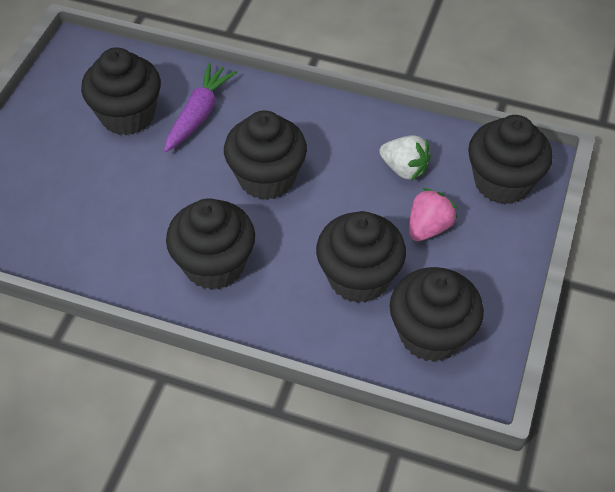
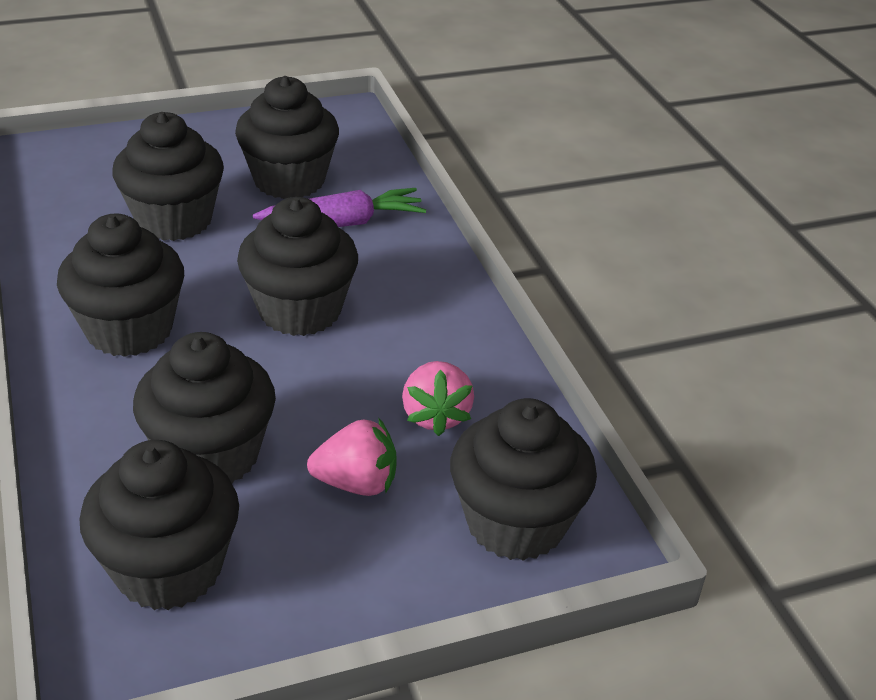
camera: 50 degrees right, 15 degrees down
white strawberry [379,135,431,181] -> pink strawberry [402,361,474,436]
none -> black cupcake [112,112,224,241]

